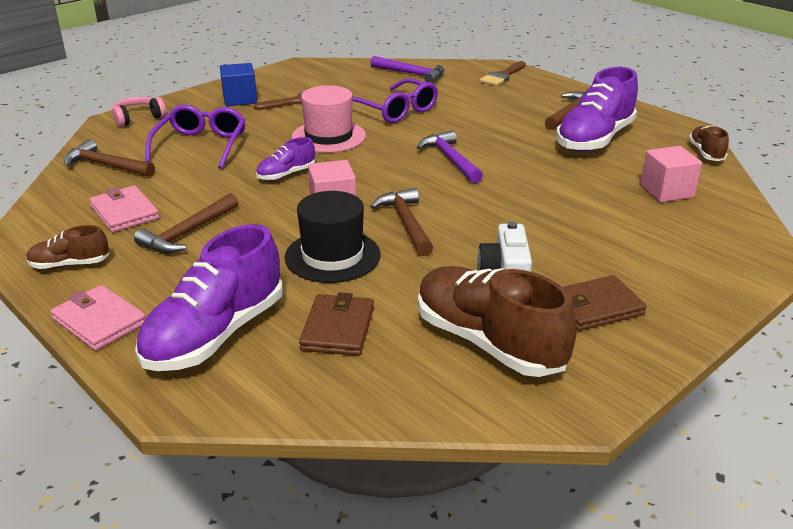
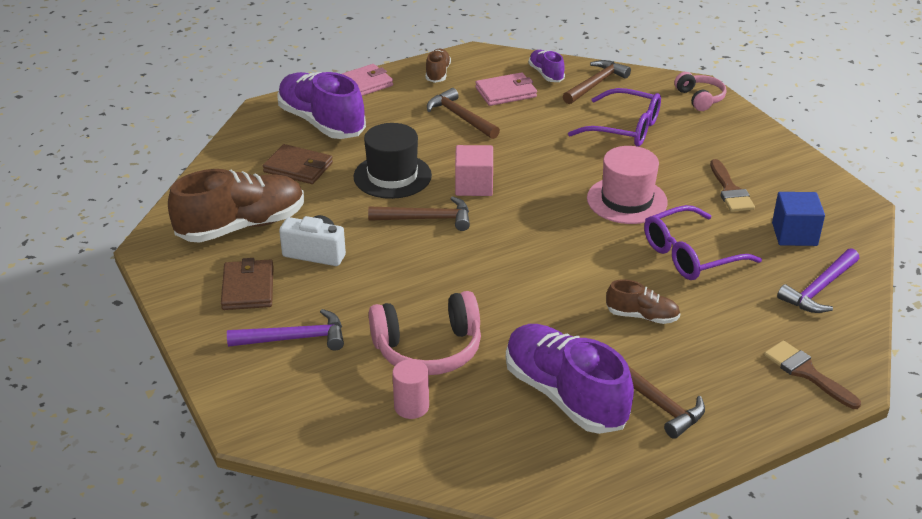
camera: 105 degrees right, 5 degrees up
blue cube [220,63,257,106] -> blue cube moved to [772,192,825,246]
purple shoe [256,137,315,181] -> purple shoe moved to [529,50,565,82]
purple hammer [417,130,483,183] -> purple hammer moved to [227,309,344,350]
pink cube [640,146,702,202] -> pink cylinder [392,359,429,419]
brown shoe [689,126,729,161] -> brown shoe moved to [606,279,680,324]
none -> pink headphones [369,291,481,375]

